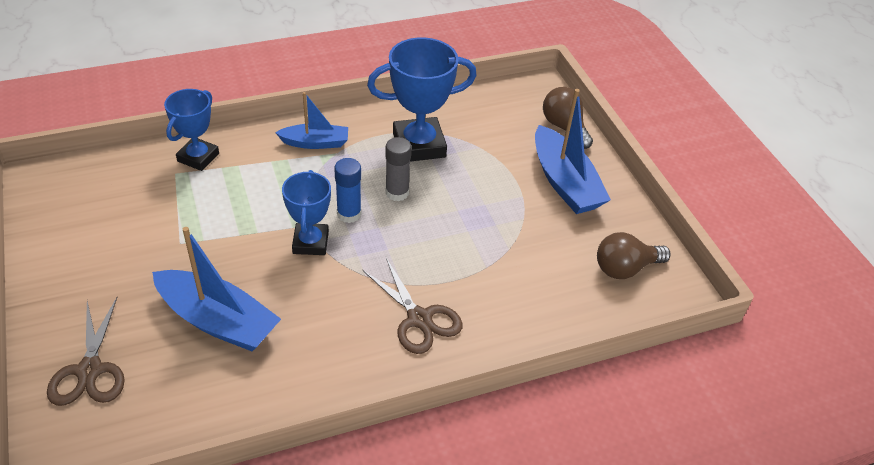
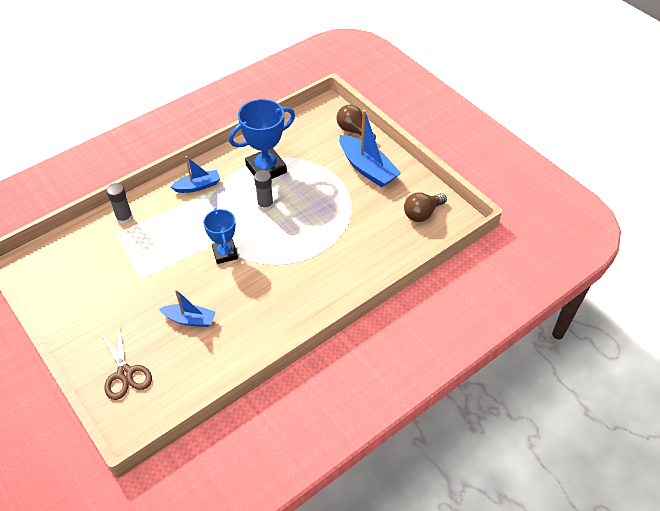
camera: 15 degrees left, 5 degrees up
blue boat [152,227,281,351] -> blue boat [159,289,216,327], size x0.61
blue trophy [164,89,219,171] -> grey glue stick [107,183,133,225]
blue glue stick [334,158,362,223] -> none
brown scissors [363,258,463,354] -> none

